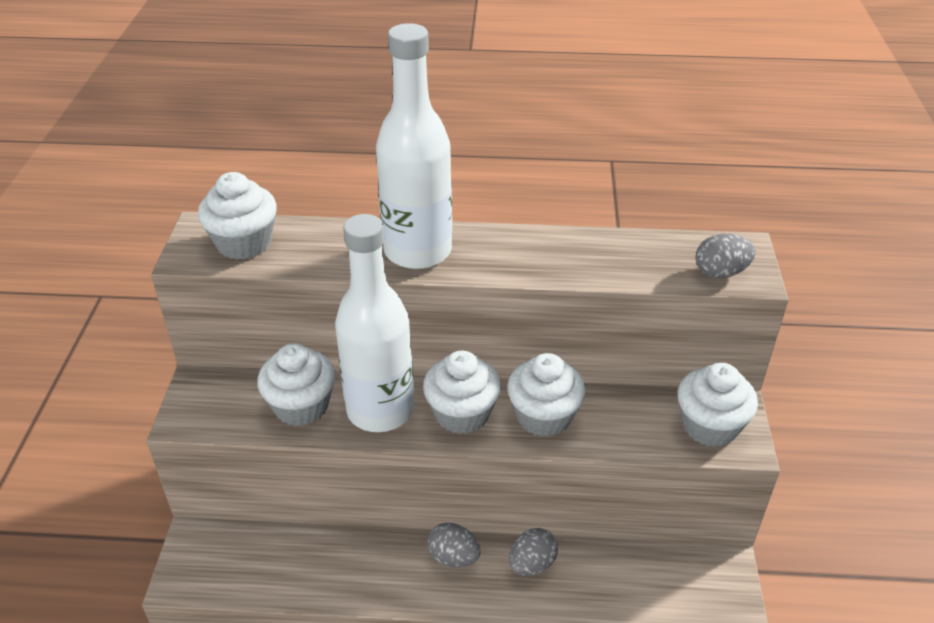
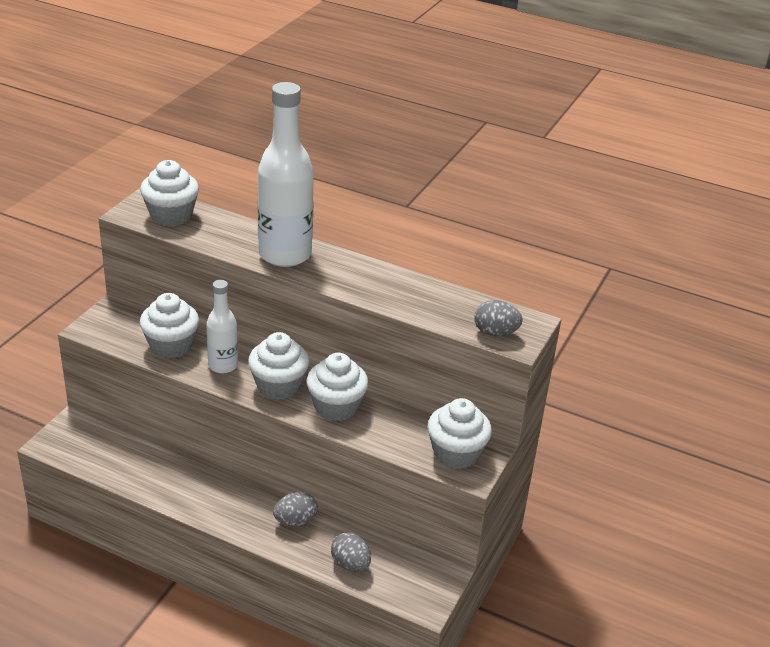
camera: 20 degrees right, 5 degrees down
white bottle [335,214,414,432] -> white bottle [206,280,238,373], size x0.56
grey egg [427,522,480,567] -> grey egg moved to [331,532,371,572]

